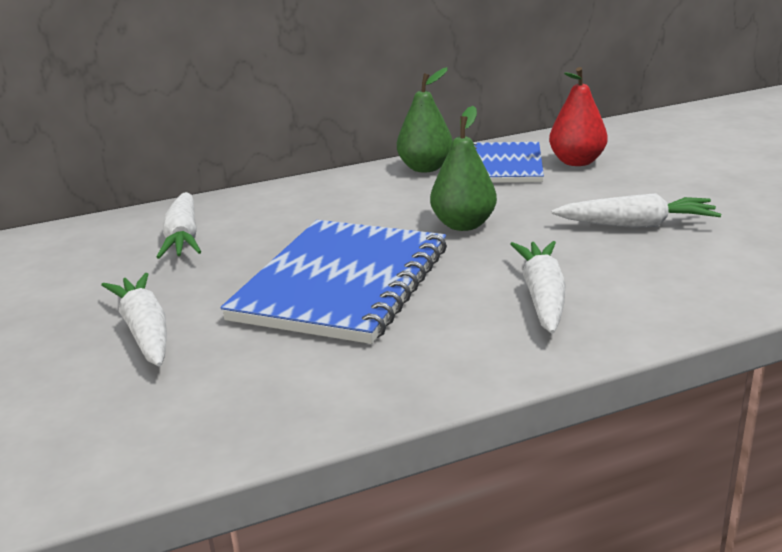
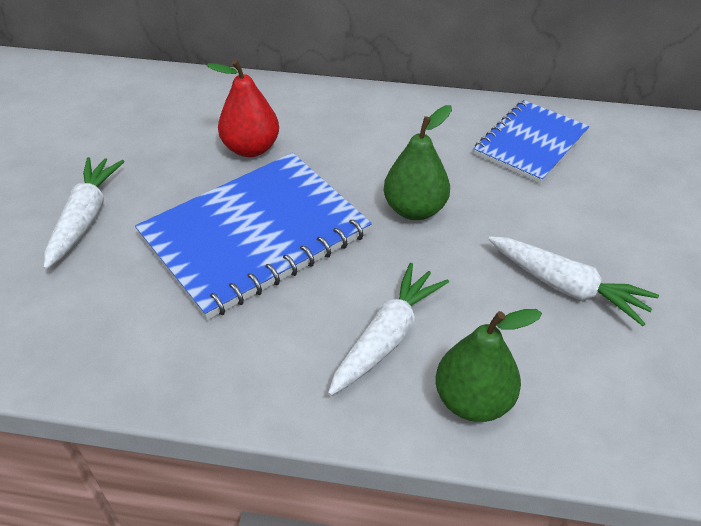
camera: 30 degrees right, 20 degrees up
white carrot [157,192,201,259] -> none
green pear [397,67,453,172] -> green pear moved to [435,309,542,422]
red pear [549,67,608,166] -> red pear moved to [206,60,279,157]

